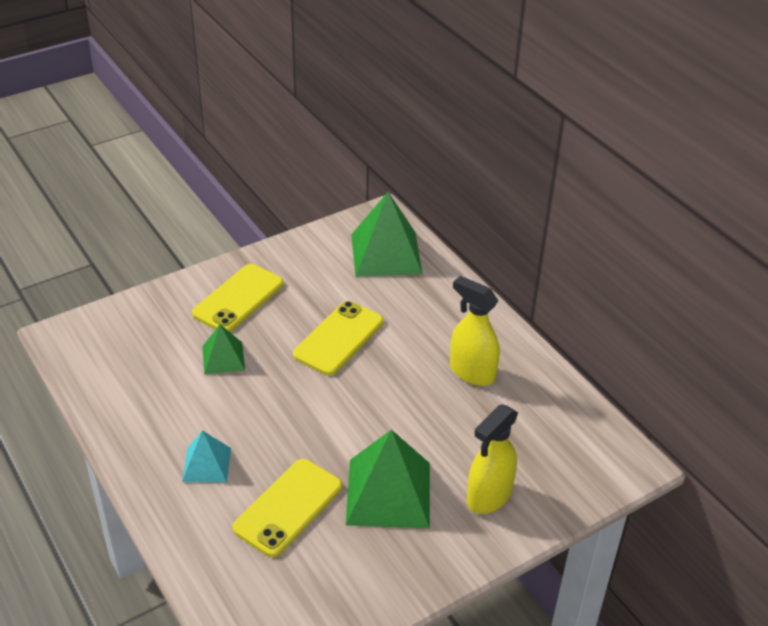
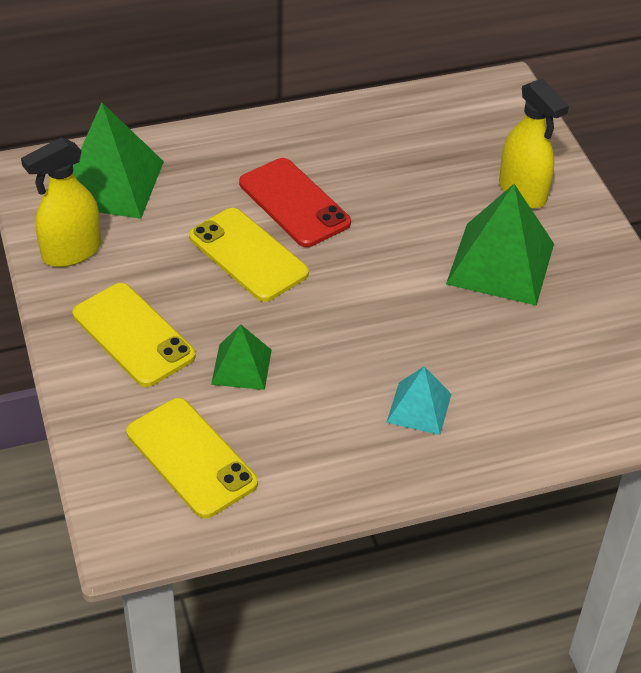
camera: 75 degrees left, 5 degrees up
yellow phone [232,459,342,557] -> yellow phone moved to [127,398,258,518]
yellow spray bottle [450,276,500,386] -> yellow spray bottle moved to [21,137,101,267]
none -> red phone [239,158,351,247]

